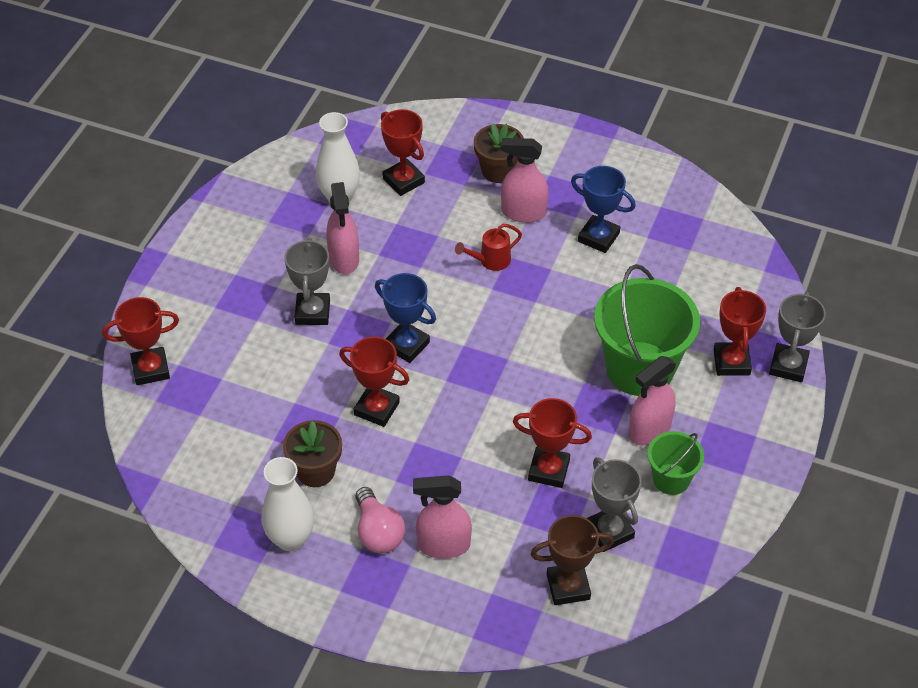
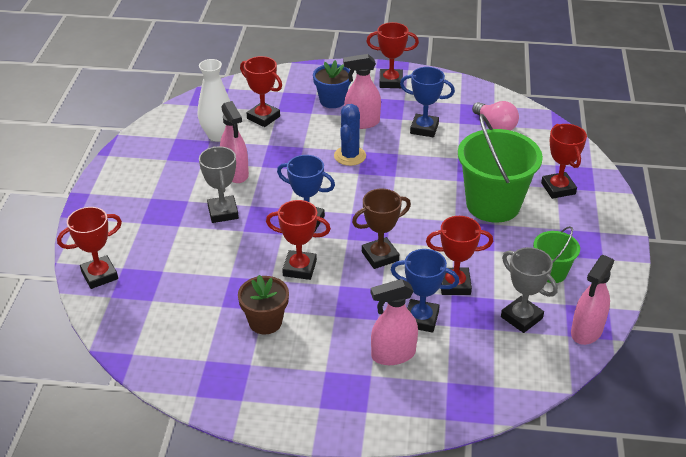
camera: 15 degrees left, 10 degrees down
white vase [261,457,314,551] -> none
pink light bulb [355,487,405,553] -> pink light bulb moved to [472,101,519,131]
red watering can [455,224,522,271] -> blue cactus [334,104,366,166]
brown flower pot [474,123,524,183] -> blue flower pot [313,60,351,108]
brown trophy [531,515,614,605] -> brown trophy moved to [352,188,411,269]
pink spray bottle [629,356,676,445] -> pink spray bottle moved to [571,255,614,345]
grey trophy [769,292,826,382] -> none
none -> red trophy [366,22,419,88]
none -> blue trophy [391,249,459,333]

